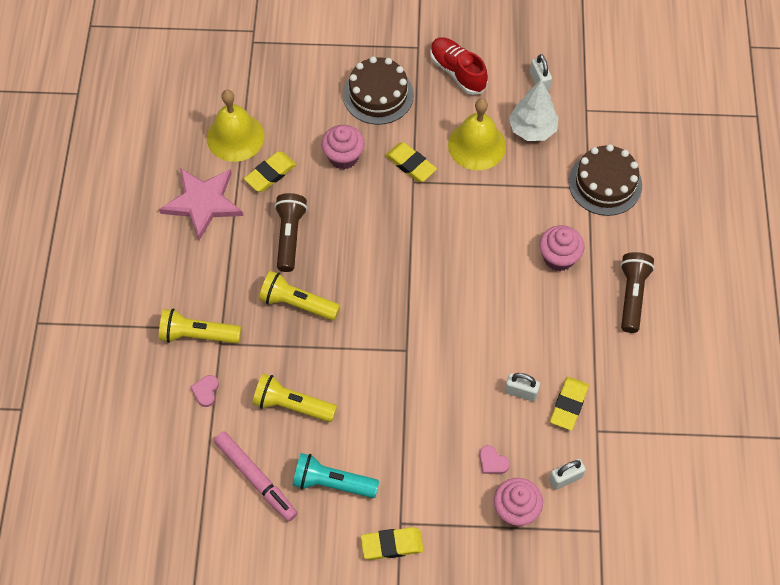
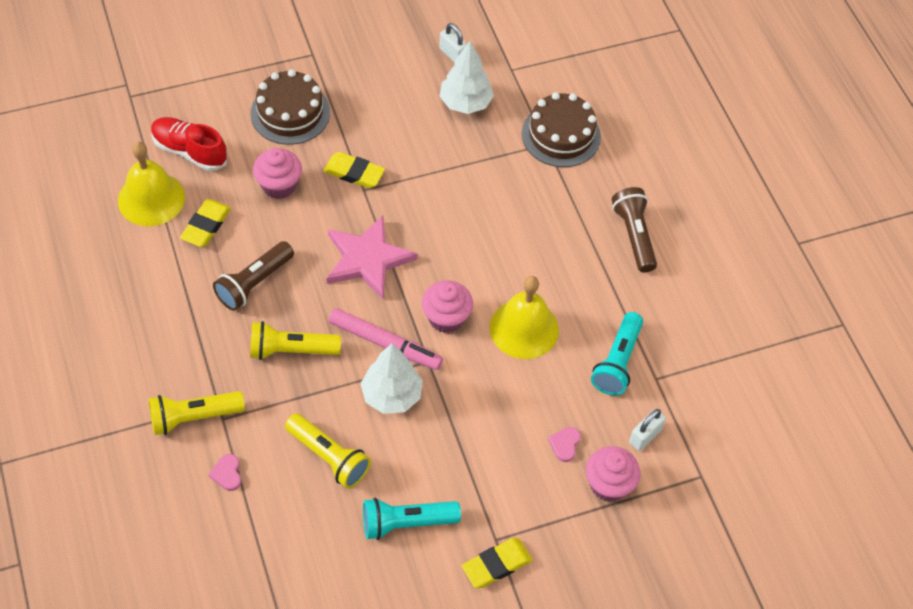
camera: 25 degrees left, 5 degrees down
pink star [159,168,243,241] -> pink star moved to [326,215,418,299]
pink marker [214,432,297,522] -> pink marker moved to [329,308,443,370]
yellow flashlight [252,374,337,422] -> yellow flashlight turned 135 degrees counterclockwise [285,413,371,489]
brown flashlight [274,193,307,272] -> brown flashlight turned 120 degrees counterclockwise [213,241,294,311]
red shoe [430,37,488,95] -> red shoe moved to [151,117,228,171]
yellow bell [448,98,506,170] -> yellow bell moved to [490,276,559,359]
pink heart [479,445,510,474] -> pink heart turned 90 degrees clockwise [548,427,581,462]
white padlock [505,373,540,402] -> none
pink cupcake [539,225,585,271] -> pink cupcake moved to [422,280,473,333]
yellow eraser [550,377,589,430] -> turquoise flashlight [591,312,643,395]
none -> white tree [360,344,422,414]

